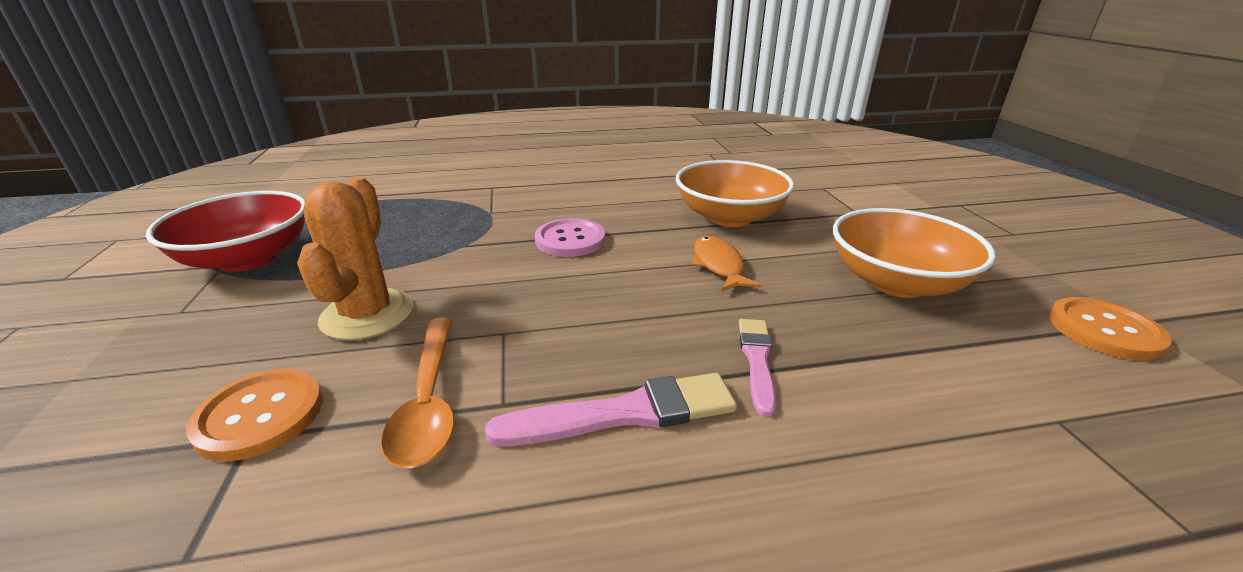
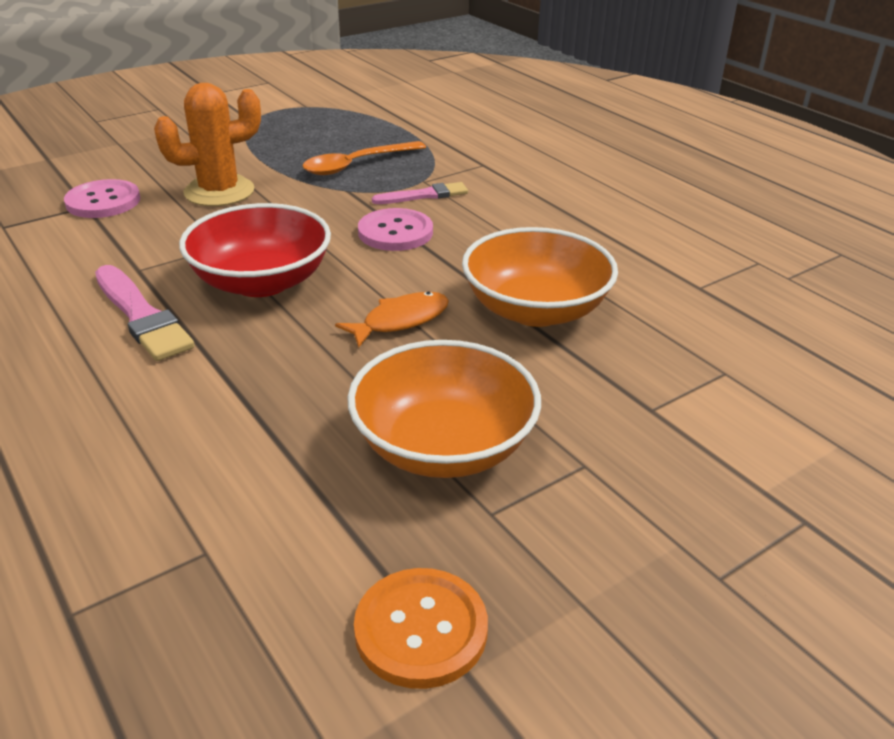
camera: 65 degrees right, 5 degrees up
red bowl [146,191,305,272] -> red bowl moved to [179,203,331,297]
orange button [186,369,323,461] -> pink button [64,179,140,218]
orange spoon [381,317,455,468] -> orange spoon moved to [302,141,426,175]
pink brush [739,319,776,417] -> pink brush moved to [372,182,468,204]

